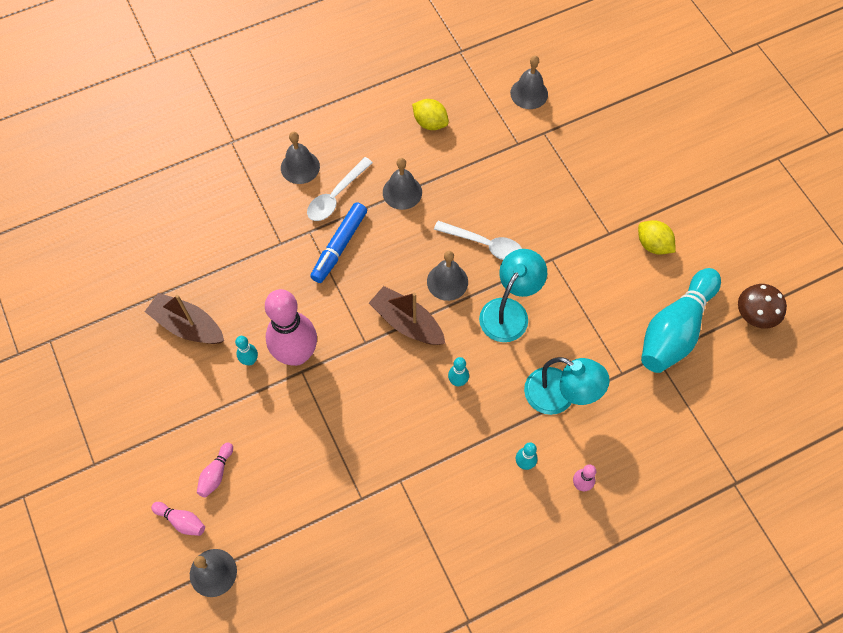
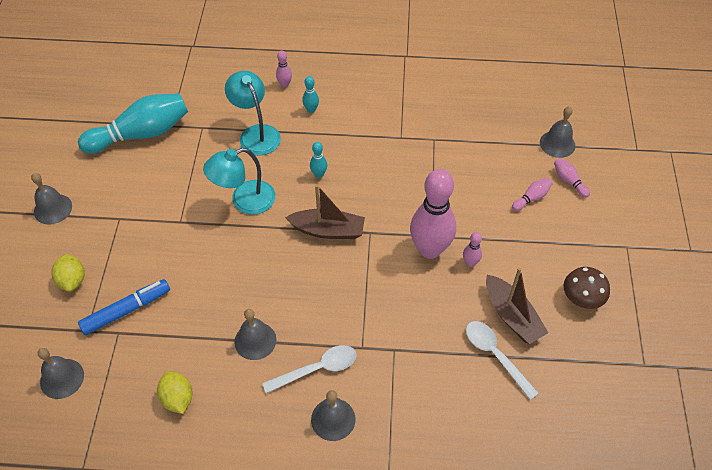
camera: 150 degrees left, 10 degrees down
turquoise bowling pin [235,336,258,365] -> pink bowling pin [463,232,482,267]
blue marker [310,202,367,283] -> blue marker moved to [78,279,170,335]
brown boat [369,286,446,345] -> brown boat turned 60 degrees counterclockwise [285,185,365,239]
grey bell [427,251,468,301] -> grey bell moved to [31,173,72,225]
white spoon [434,221,522,260] -> white spoon moved to [466,321,539,400]
yellow lemon [638,220,676,255] -> yellow lemon moved to [52,254,85,292]
brown mushroom [738,284,787,329] -> brown mushroom moved to [564,267,610,309]

